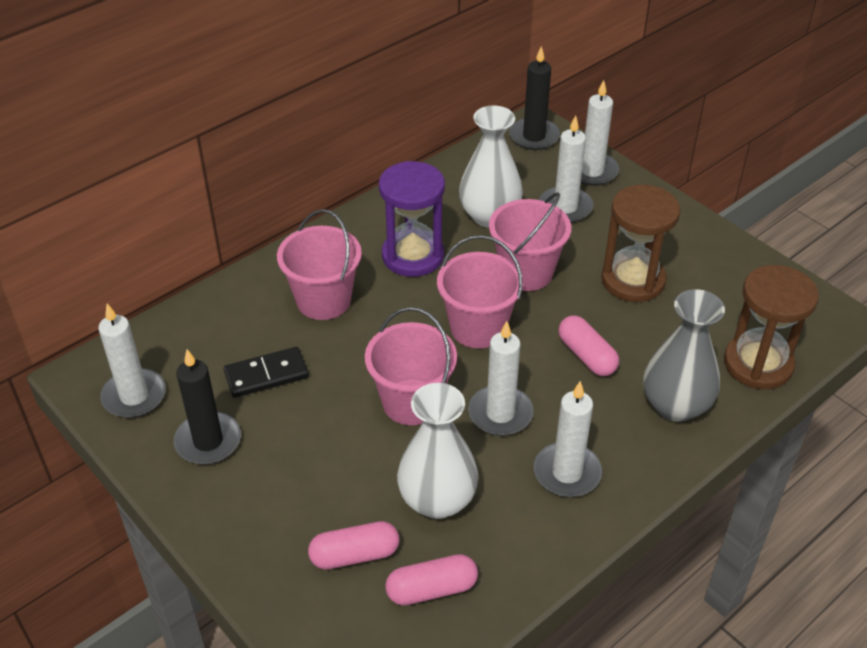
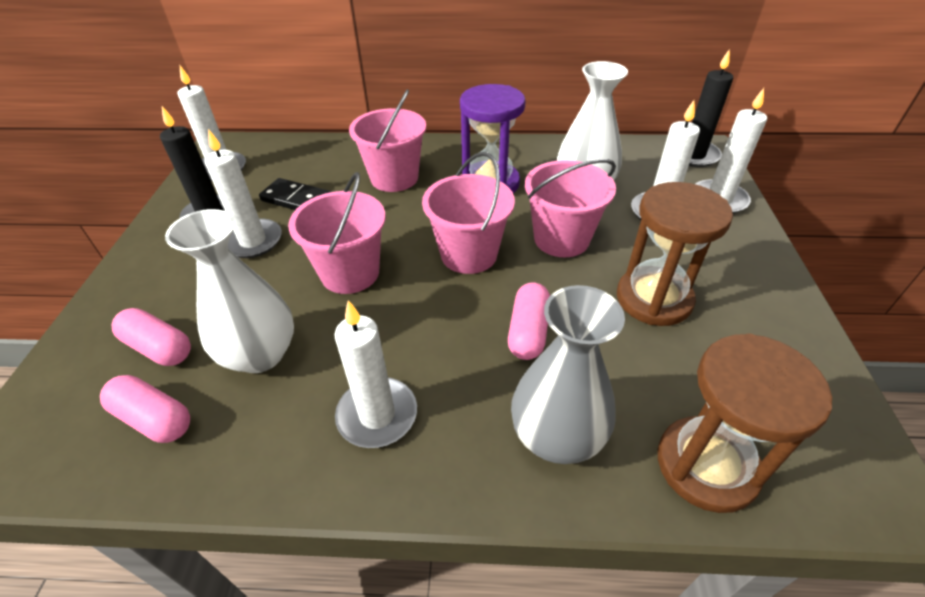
camera: 45 degrees right, 0 degrees up
white candle [468,321,534,436] -> white candle moved to [204,129,282,258]

